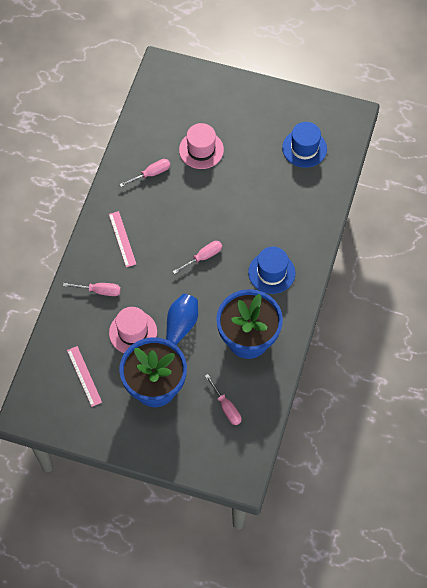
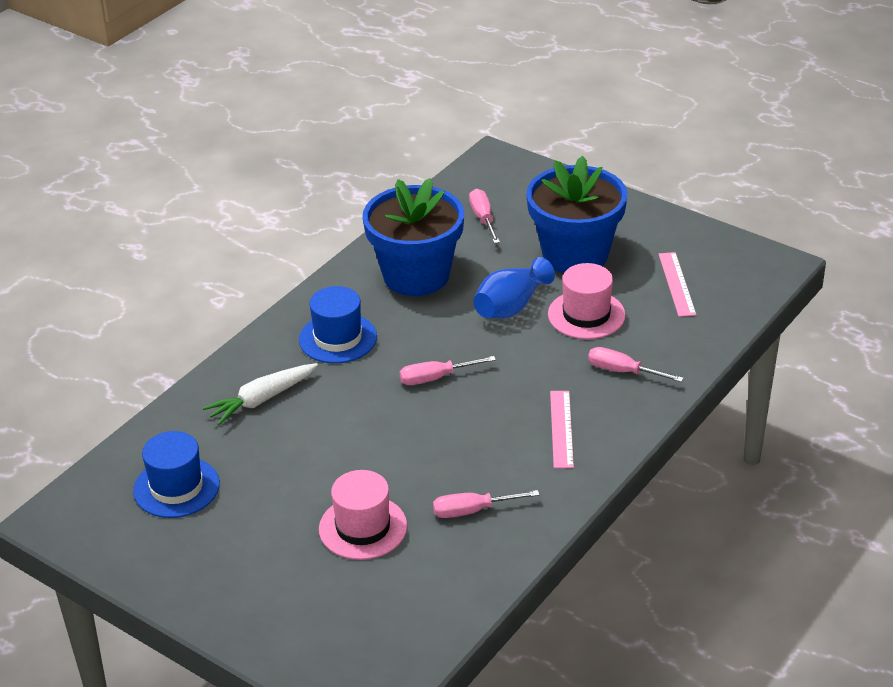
camera: 160 degrees left, 25 degrees down
none -> white carrot [202,363,318,425]

